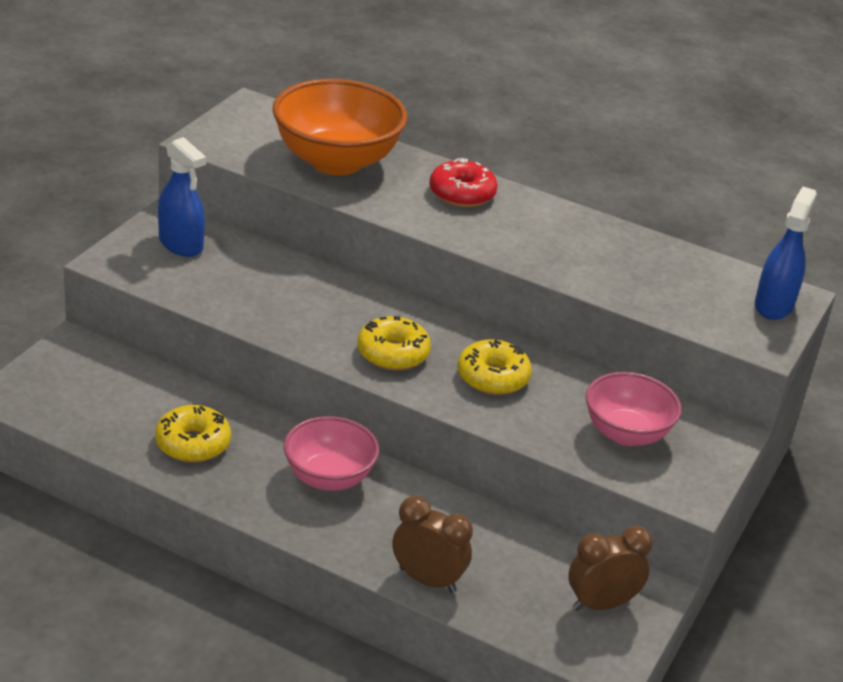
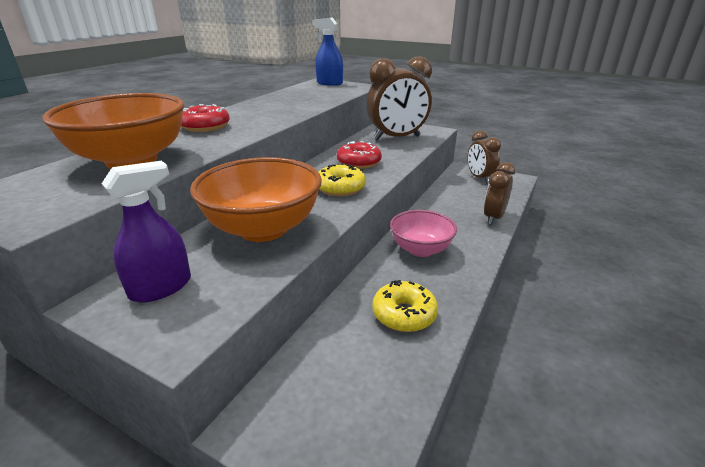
camera: 85 degrees left, 5 degrees down
blue spray bottle [158,137,206,257] -> purple spray bottle [102,161,191,303]
yellow donut [457,340,532,395] -> red donut [337,141,382,169]
pink bowl [586,372,682,446] -> brown clock [366,56,432,141]
none -> orange bowl [190,157,322,242]

